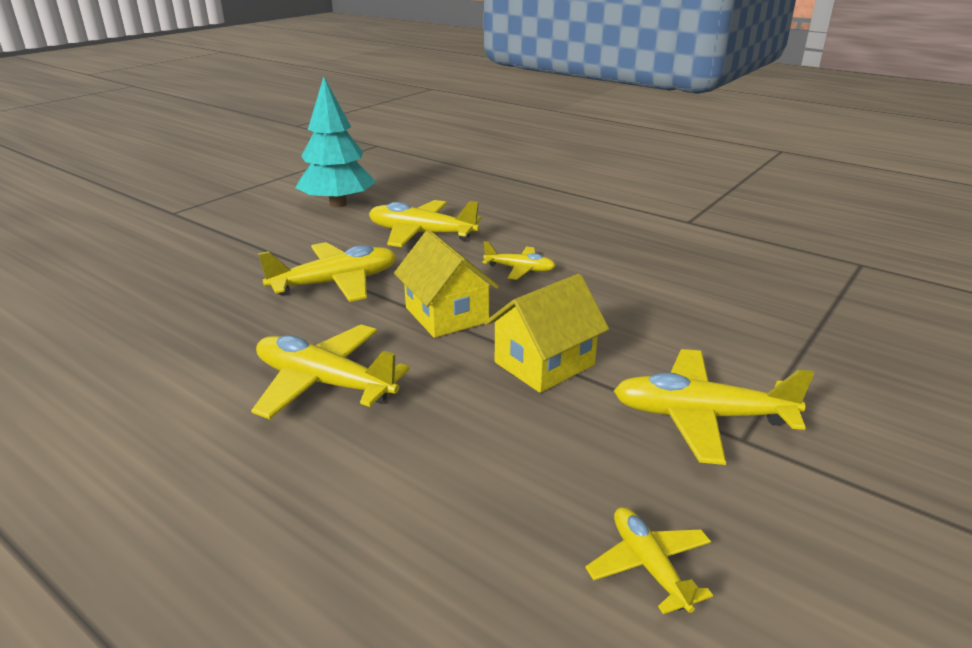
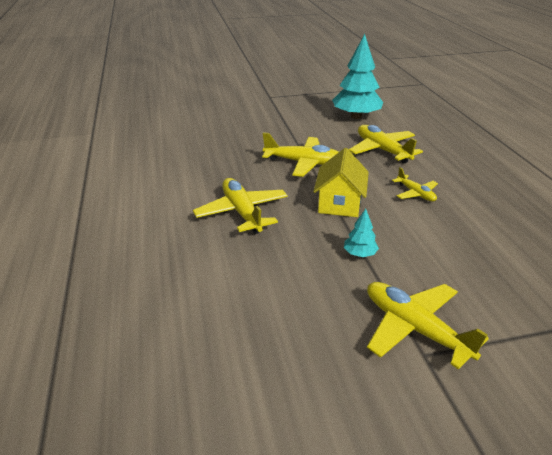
camera: 40 degrees right, 5 degrees up
yellow house [485,274,609,393] -> turquoise tree [344,209,379,257]
yellow plane [585,507,713,614] -> none

